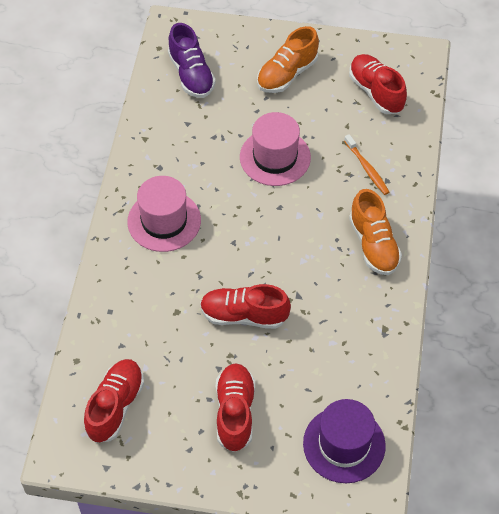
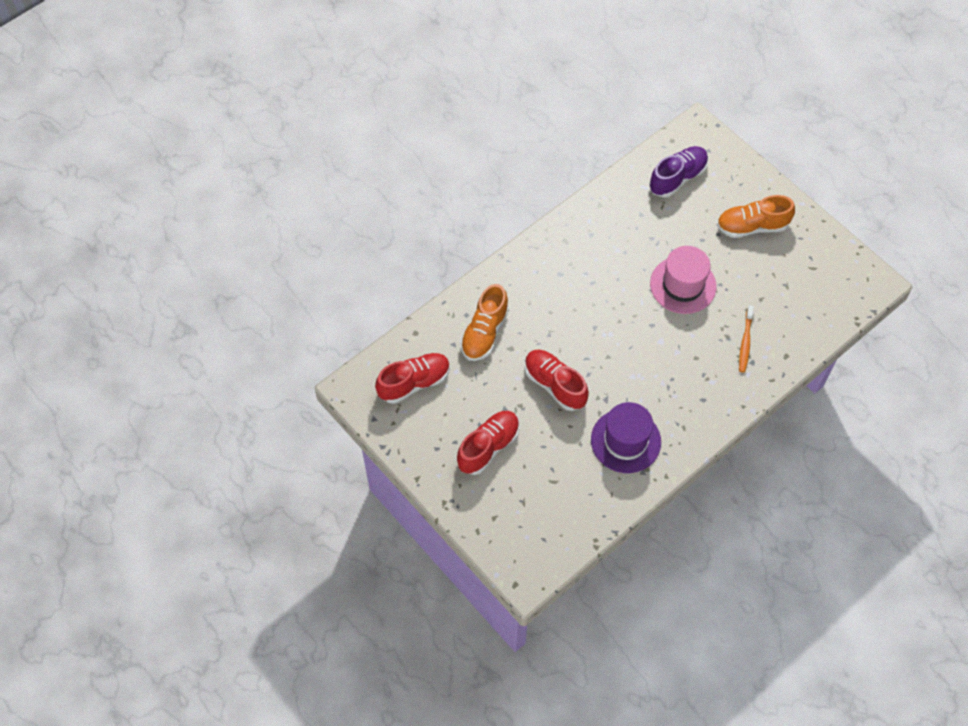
camera: 40 degrees right, 5 degrees up
pink hat [127,176,201,252] -> none
purple shoe [168,23,216,98] -> purple shoe turned 150 degrees counterclockwise [649,146,708,197]
purple hat [303,399,386,483] -> purple hat moved to [591,402,661,473]
red shoe [349,54,407,114] -> none
orange shoe [349,189,402,275] -> orange shoe moved to [460,284,509,361]

